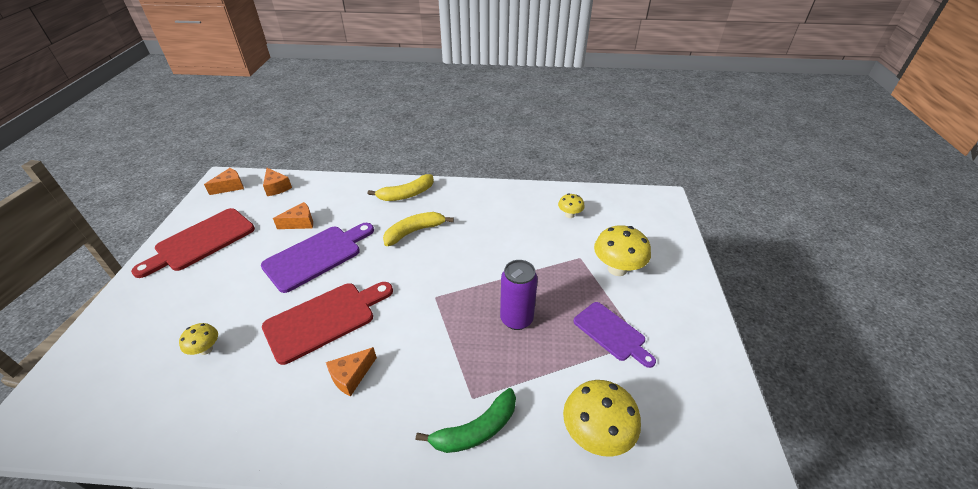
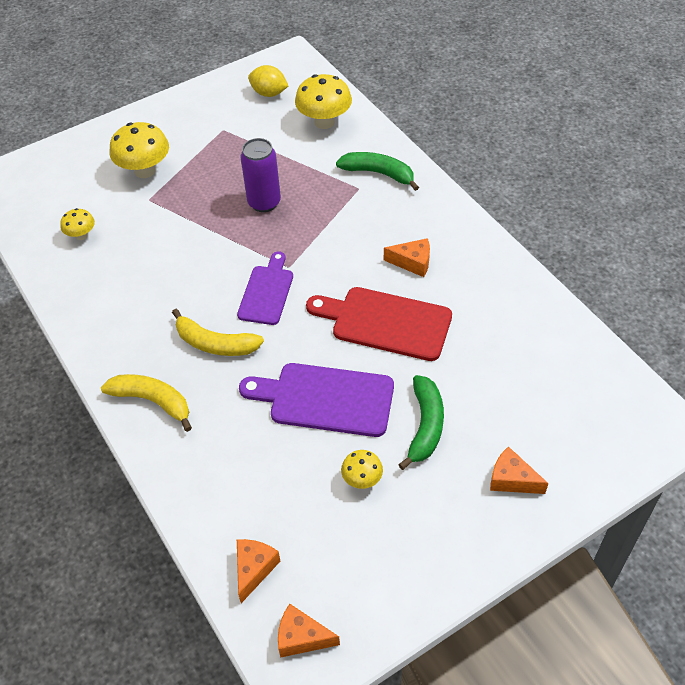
camera: 125 degrees left, 10 degrees up
red cutting board [131,208,255,278] -> none
yellow mushroom [179,323,218,355] -> yellow mushroom moved to [341,450,383,489]
orange cheese [273,202,313,229] -> orange cheese moved to [490,446,549,494]
purple cutting board [573,302,656,368] -> purple cutting board moved to [237,252,293,325]
none -> yellow lemon [248,65,288,97]
none -> green banana [398,375,444,470]

